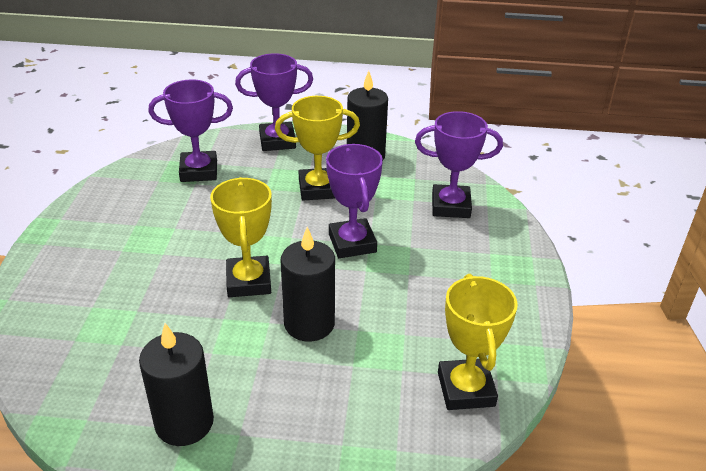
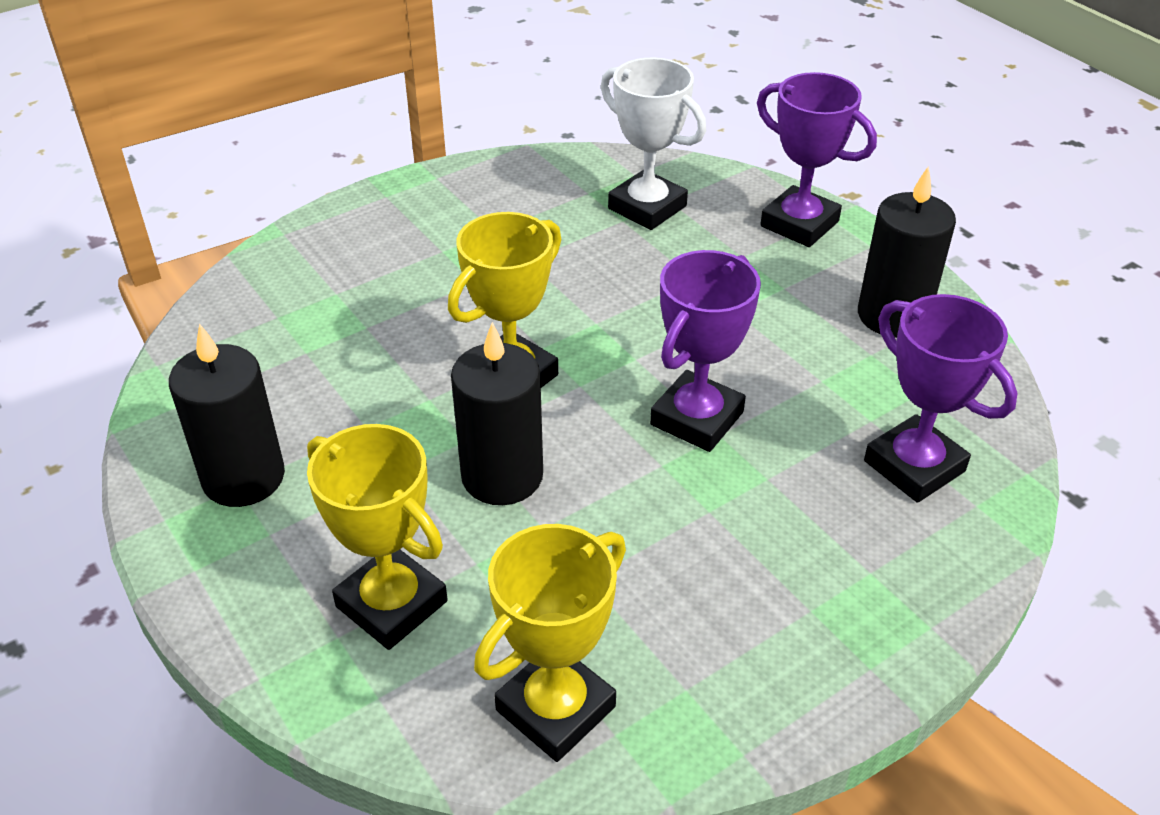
camera: 50 degrees right, 5 degrees up
purple trophy [148,79,233,182] -> white trophy [600,58,706,230]
yellow trophy [275,96,360,201] -> yellow trophy moved to [307,424,448,650]

